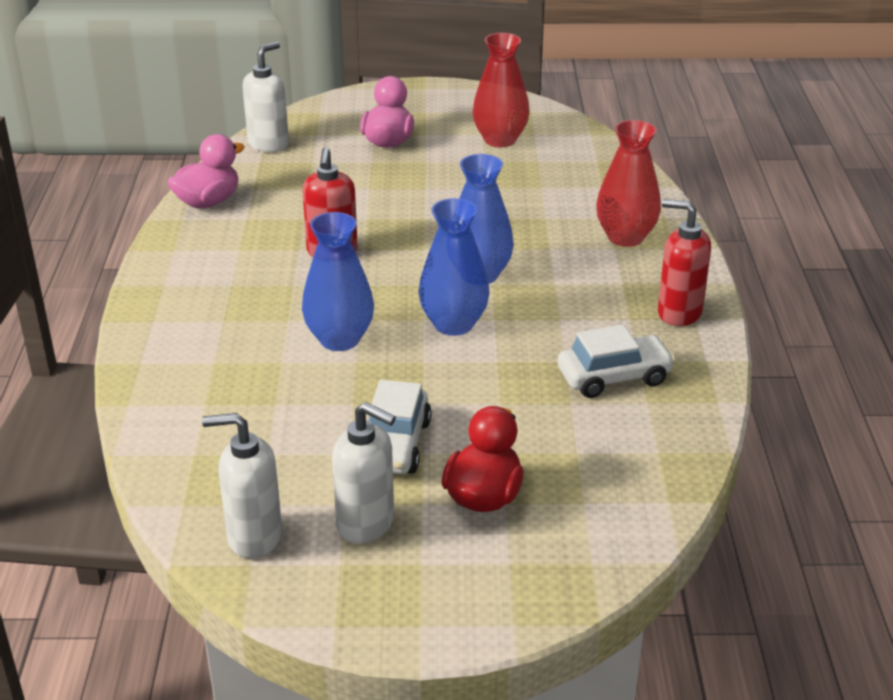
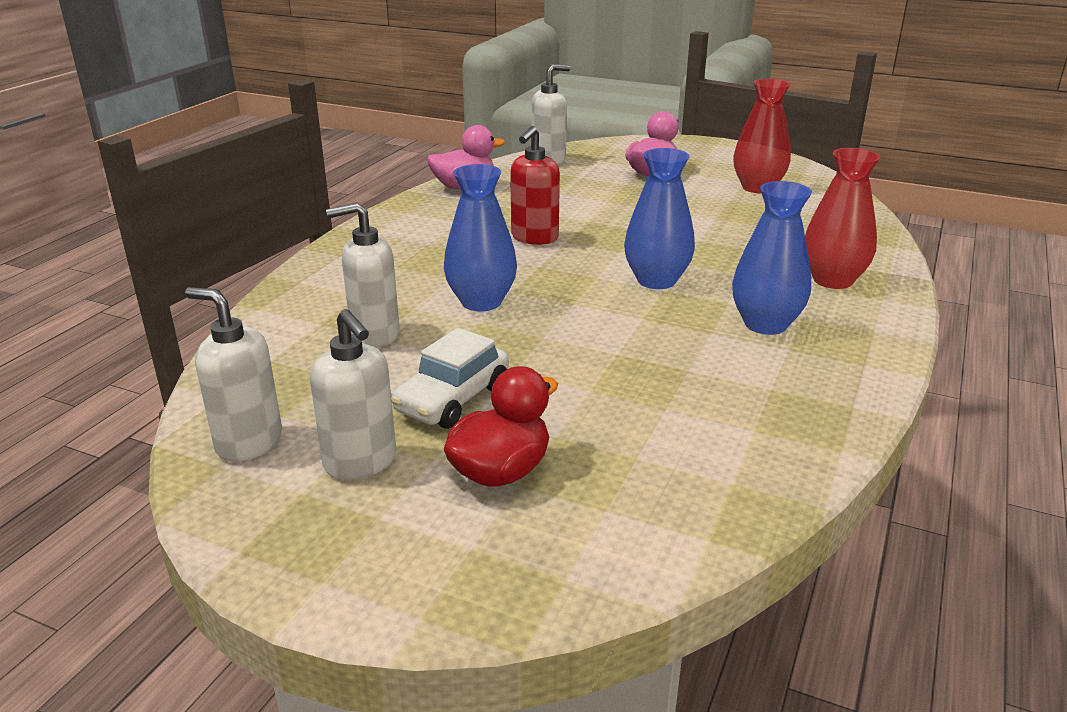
camera: 25 degrees right, 5 degrees down
blue vase [418,198,490,336] -> blue vase moved to [732,181,812,335]
white car [558,325,676,398] -> none
red soap dispenser [658,199,711,326] -> none
none -> white soap dispenser [326,202,400,348]

